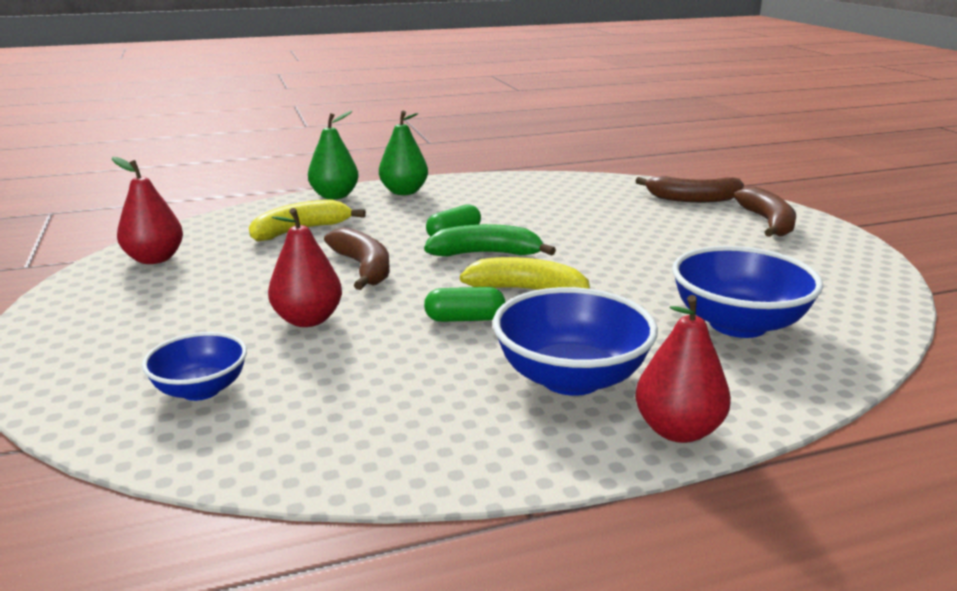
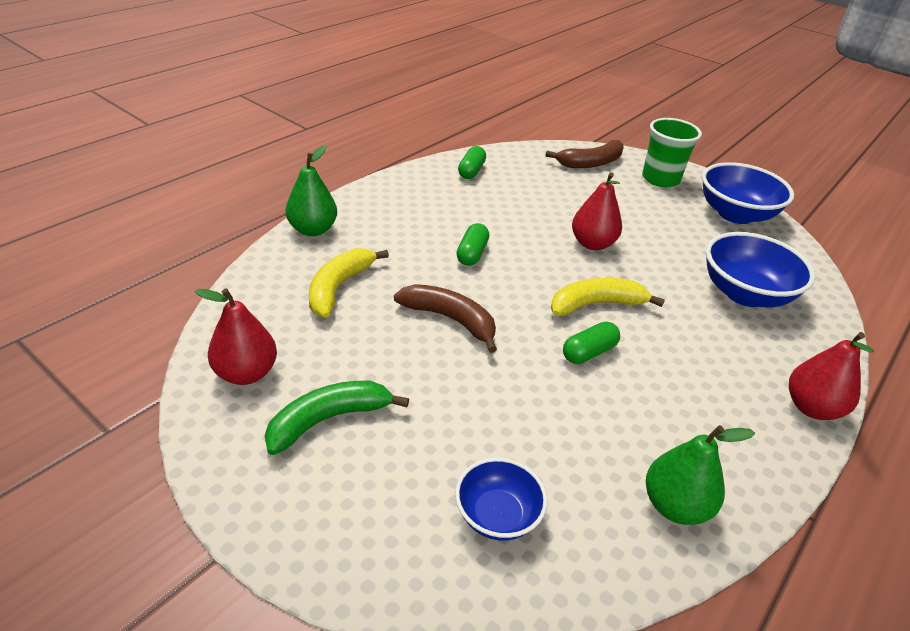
camera: 35 degrees left, 15 degrees up
red pear [268,208,342,327] -> red pear moved to [572,172,622,250]
green pear [379,111,428,195] -> green pear moved to [646,425,755,525]
green banana [424,224,556,256] -> green banana moved to [265,381,409,455]
blue bowl [493,287,658,396] -> blue bowl moved to [702,162,794,224]
brown banana [734,187,796,237] -> green cup [642,118,702,187]
none -> green capsule [458,146,486,179]

